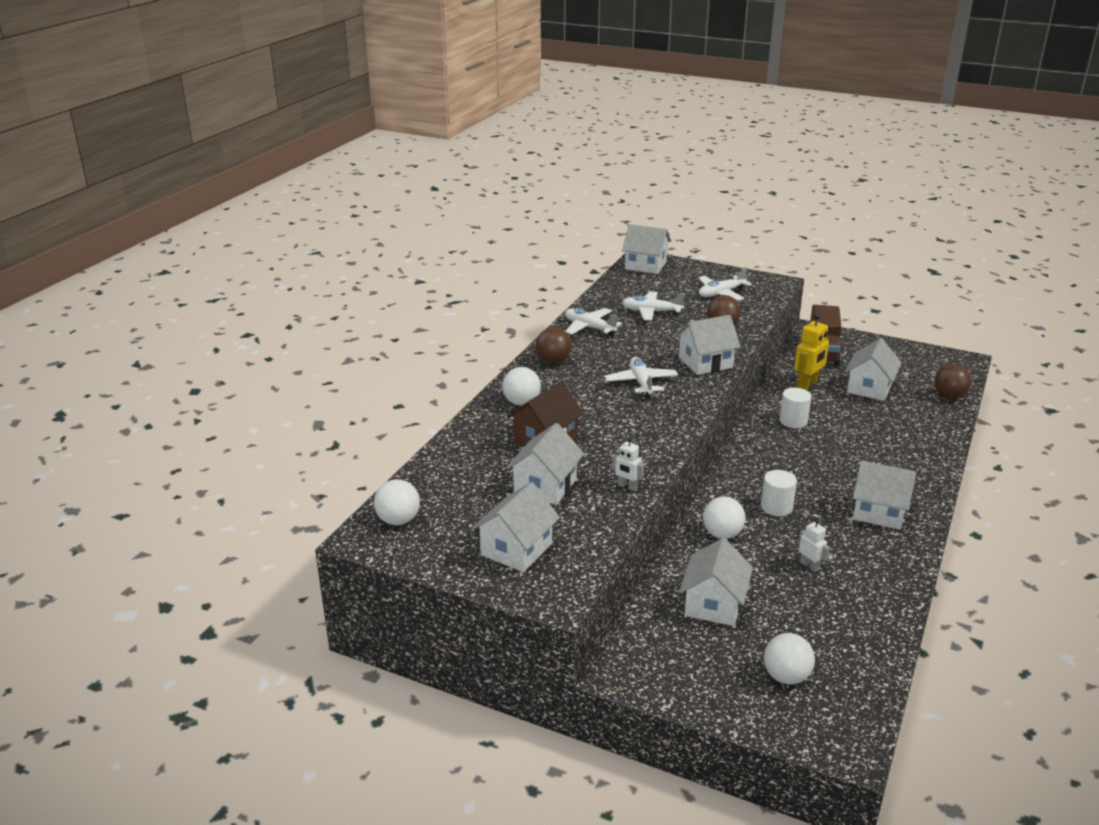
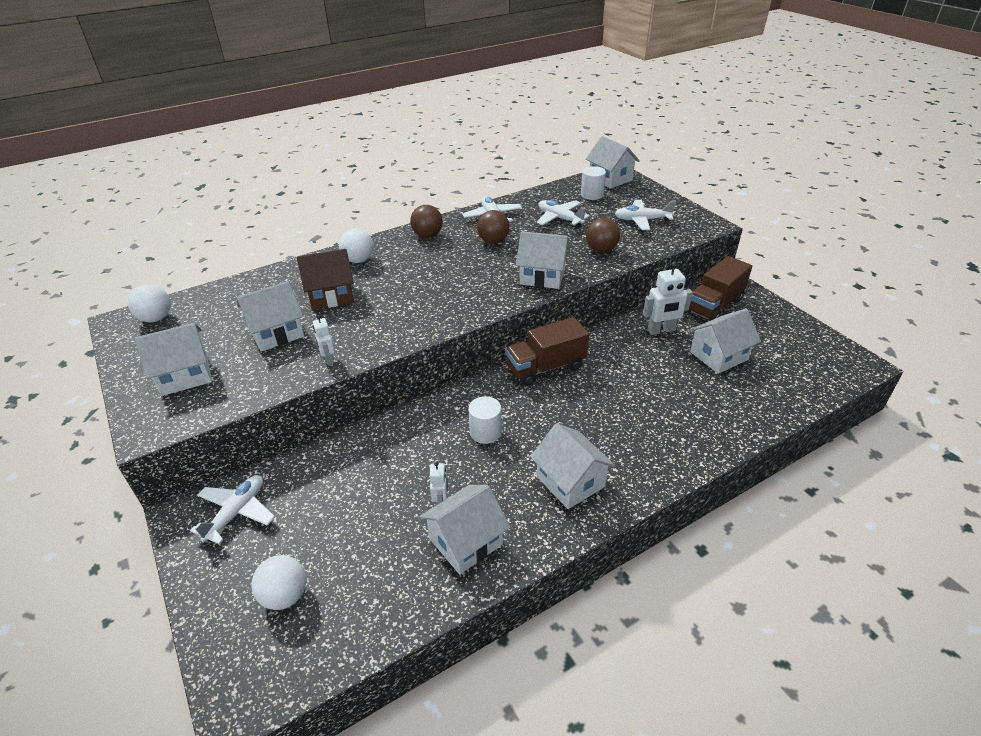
camera: 35 degrees right, 10 degrees up
white plane [605,357,678,398] -> white plane moved to [190,475,275,544]
white house [679,538,753,626] -> white house moved to [419,485,510,574]
white ball [703,496,746,539] -> none
white cylinder [779,388,812,428] -> white cylinder moved to [581,166,606,200]
yellow robot [794,314,829,390] -> white robot [643,262,693,335]
brown ball [934,364,971,399] -> brown ball moved to [477,210,510,244]
none -> brown truck [505,317,589,386]

